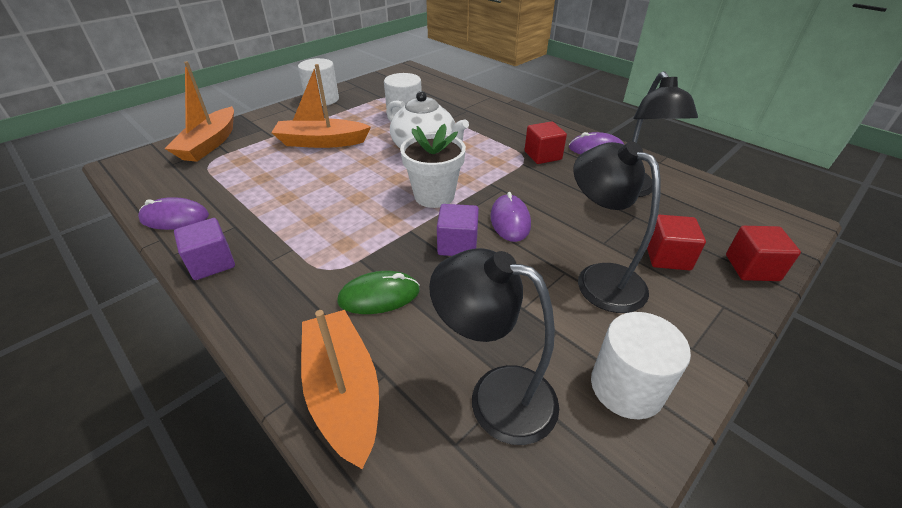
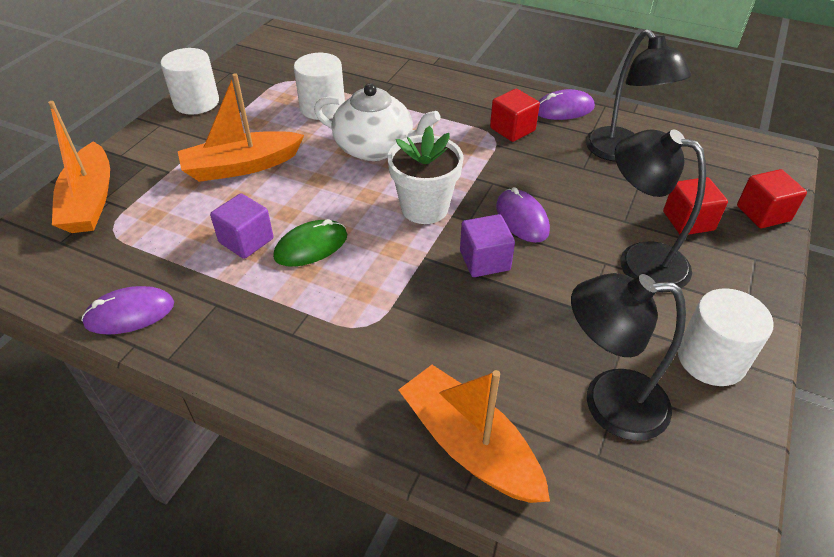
camera: 20 degrees left, 5 degrees up
purple cube [174,218,235,280] -> purple cube moved to [210,193,274,259]
green mouse [337,271,420,314] -> green mouse moved to [273,219,347,267]

